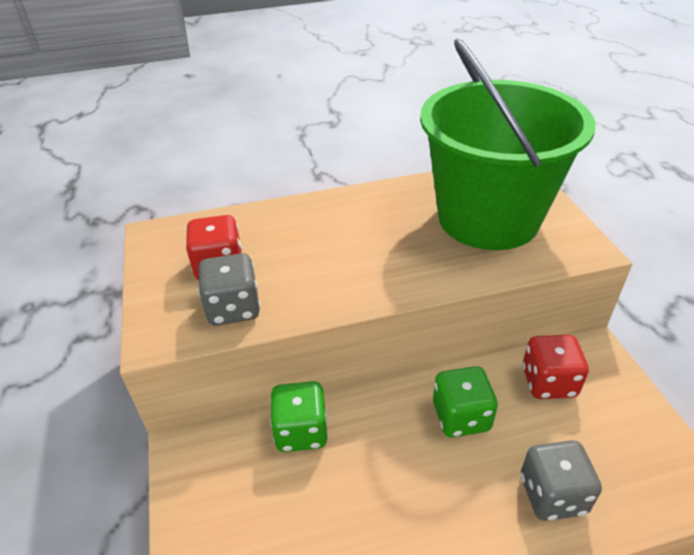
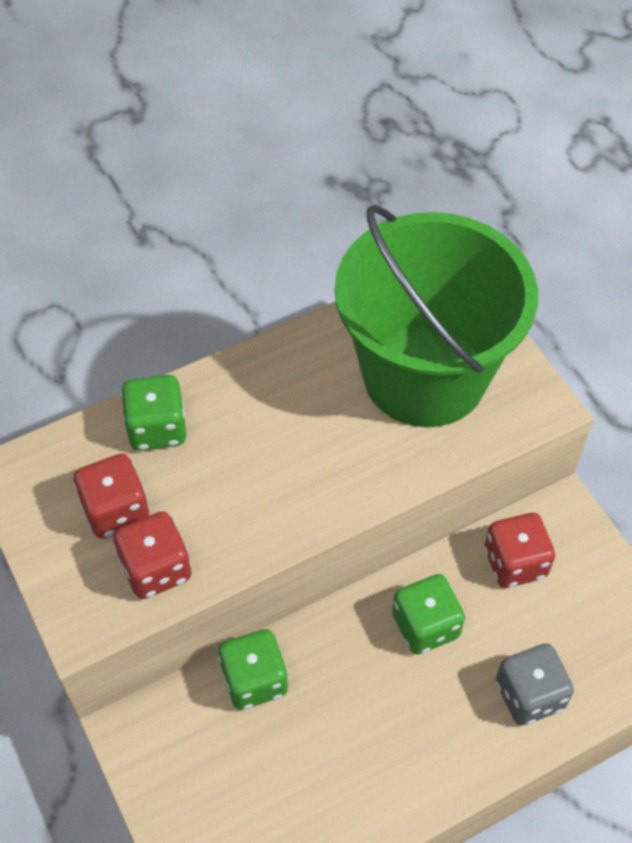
camera: 15 degrees left, 15 degrees up
grey dice [198,253,260,325] -> red dice [113,511,191,599]
none -> green dice [121,375,186,451]

